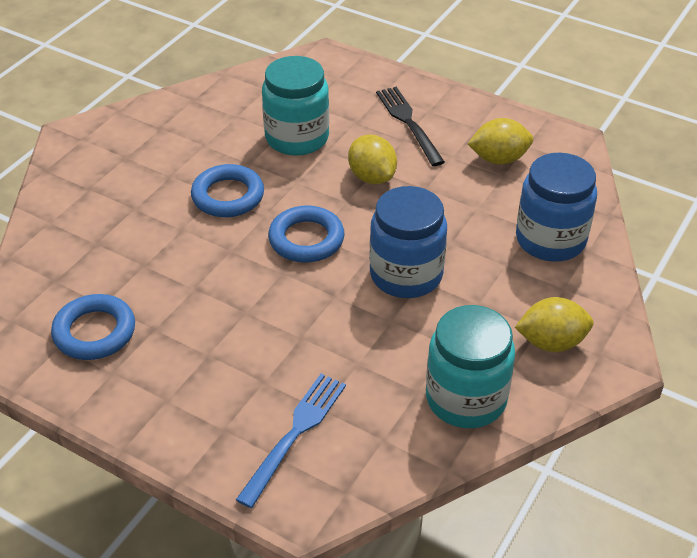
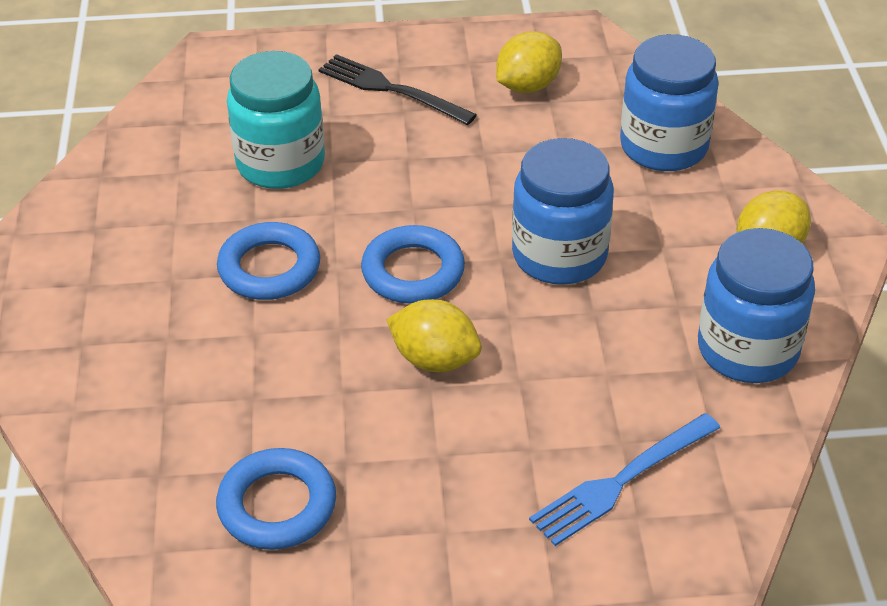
camera: 35 degrees left, 0 degrees up
blue fork [236,374,346,508] -> blue fork turned 120 degrees counterclockwise [529,413,720,546]
yellow lemon [348,134,397,184] -> yellow lemon moved to [386,299,482,372]
turquoise jar [426,305,515,428] -> blue jar [698,228,815,383]

